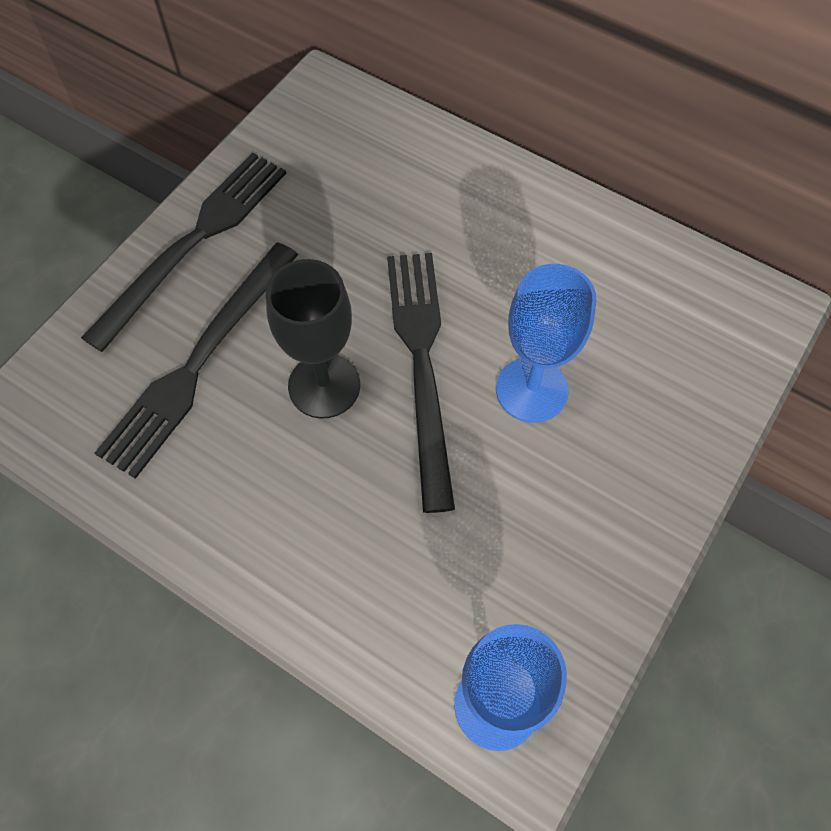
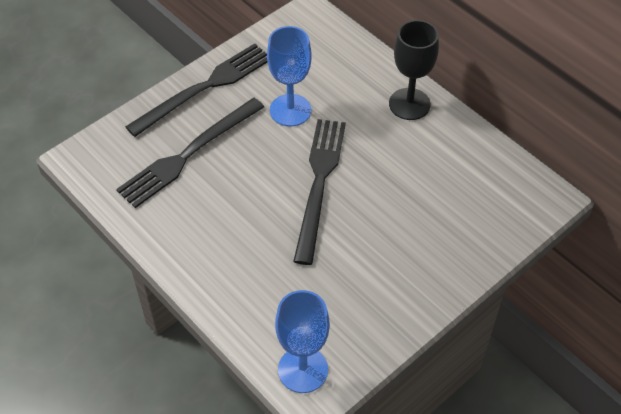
camera: 15 degrees right, 10 degrees down
black goblet [266,259,360,418] -> black goblet moved to [389,20,439,120]
blue goblet [496,264,596,423] -> blue goblet moved to [267,26,312,127]

